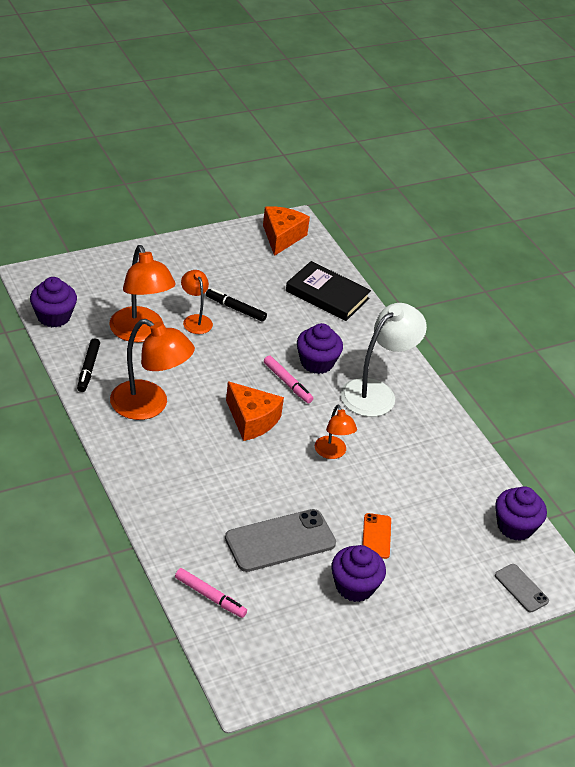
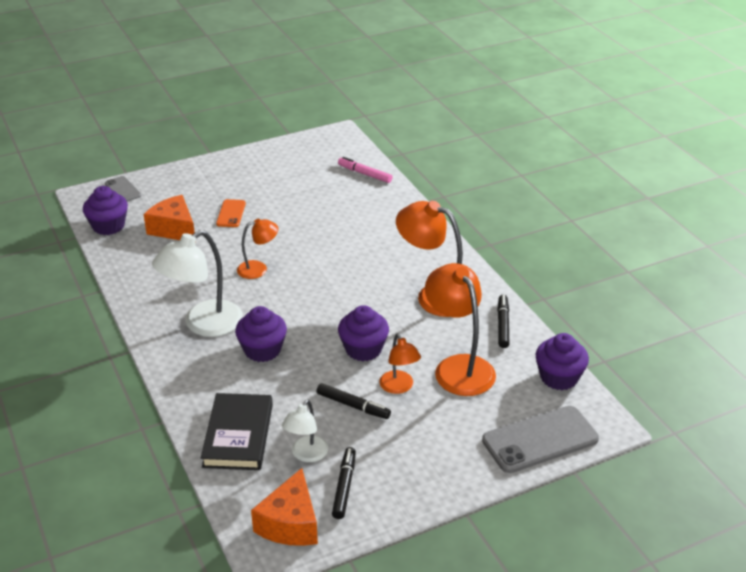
camera: 175 degrees left, 5 degrees down
grey phone [225,509,336,572] -> grey phone moved to [482,406,599,473]
orange cheese [226,381,284,441] -> orange cheese moved to [144,195,196,243]
pink marker [264,355,313,403] -> none
black book [286,261,371,321] -> black book turned 60 degrees clockwise [201,393,273,470]
orange lamp [315,404,357,459] -> orange lamp turned 90 degrees clockwise [237,219,278,279]
purple cupcake [332,545,386,602] -> purple cupcake moved to [338,305,389,361]
none -> white lamp [282,399,328,462]
none -> black marker [332,447,356,519]

